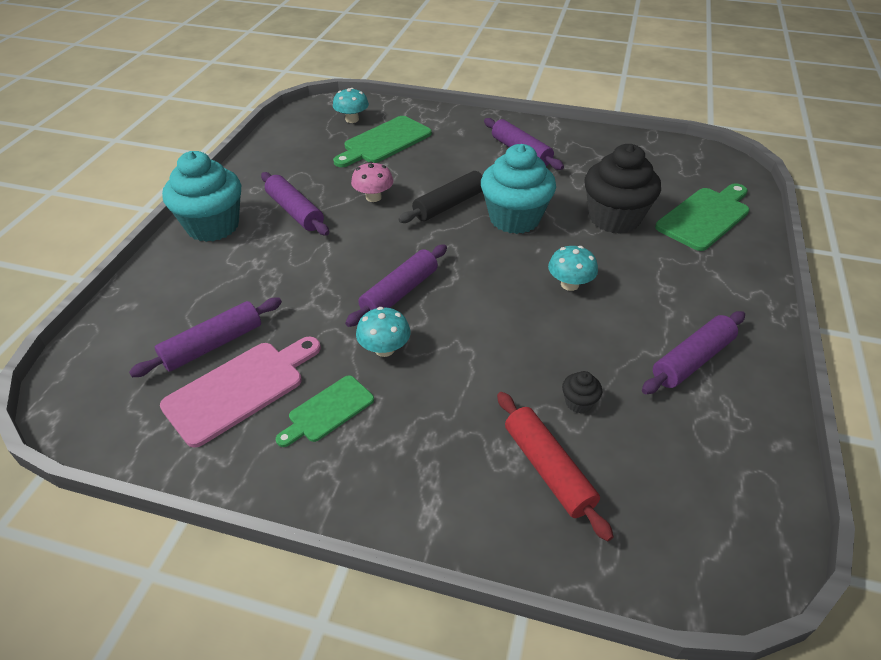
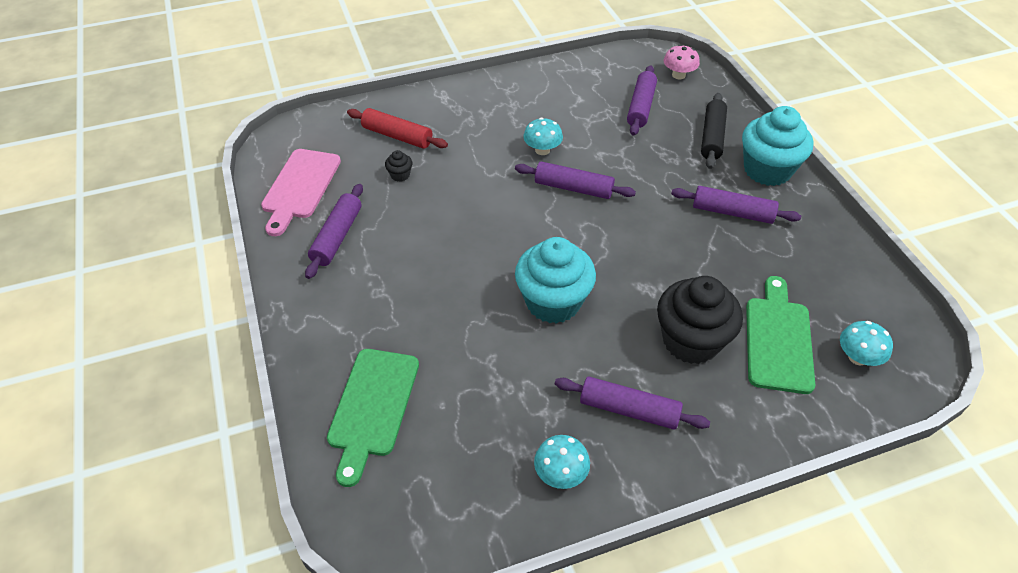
camera: 145 degrees right, 5 degrees up
pink cutting board [160,337,321,448] -> pink cutting board moved to [261,149,341,236]
green cutting board [276,375,374,447] -> none
purple rolling pin [345,244,447,327] -> purple rolling pin turned 75 degrees counterclockwise [515,161,636,199]
pink mushroom [351,161,393,202] -> pink mushroom moved to [664,44,700,79]
black rolling pin [398,171,483,223] -> black rolling pin moved to [701,93,727,169]
turquoise mushroom [548,246,598,291] -> turquoise mushroom moved to [534,435,590,489]
black cupcake [584,144,661,234] -> black cupcake moved to [657,276,743,364]

